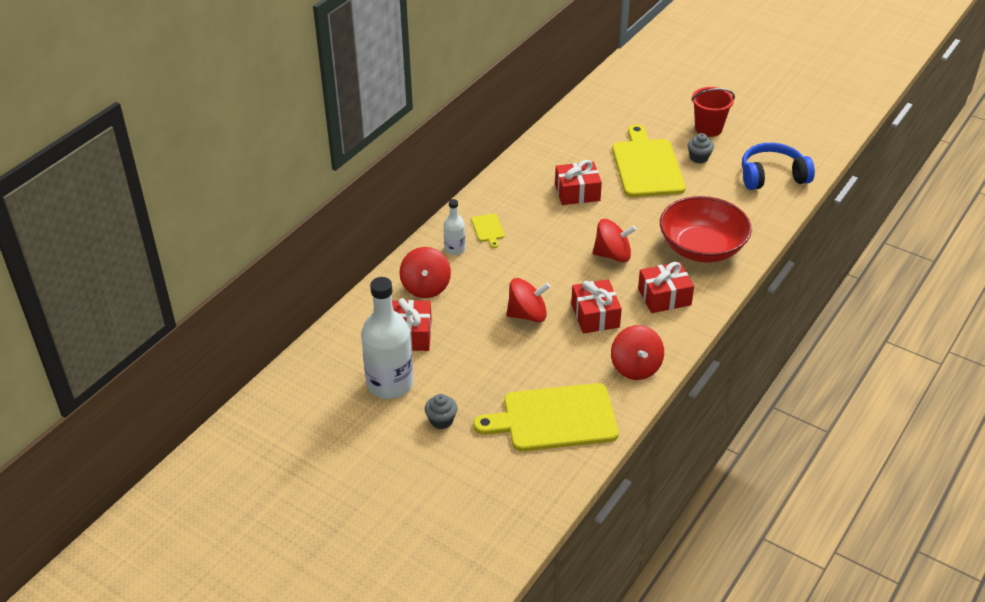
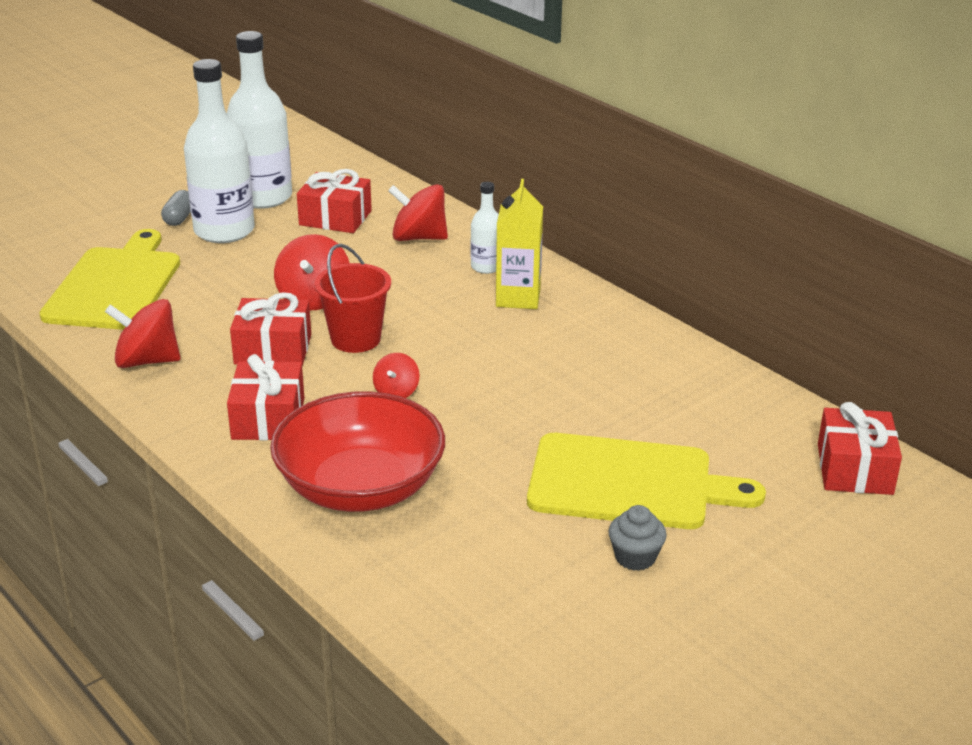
camera: 105 degrees right, 10 degrees down
grey cupcake [425,394,457,429] -> grey capsule [161,190,191,226]
yellow cutting board [471,214,505,248] -> yellow carton [496,179,543,309]
red gift [555,160,602,205] -> red gift moved to [818,402,902,495]
red spinning top [593,219,637,263] -> red spinning top [373,353,420,398], size x0.57
red bucket [691,87,735,137] -> red bucket moved to [314,244,391,353]
blue headphones [742,143,815,190] -> none
none -> white bottle [184,59,255,243]

